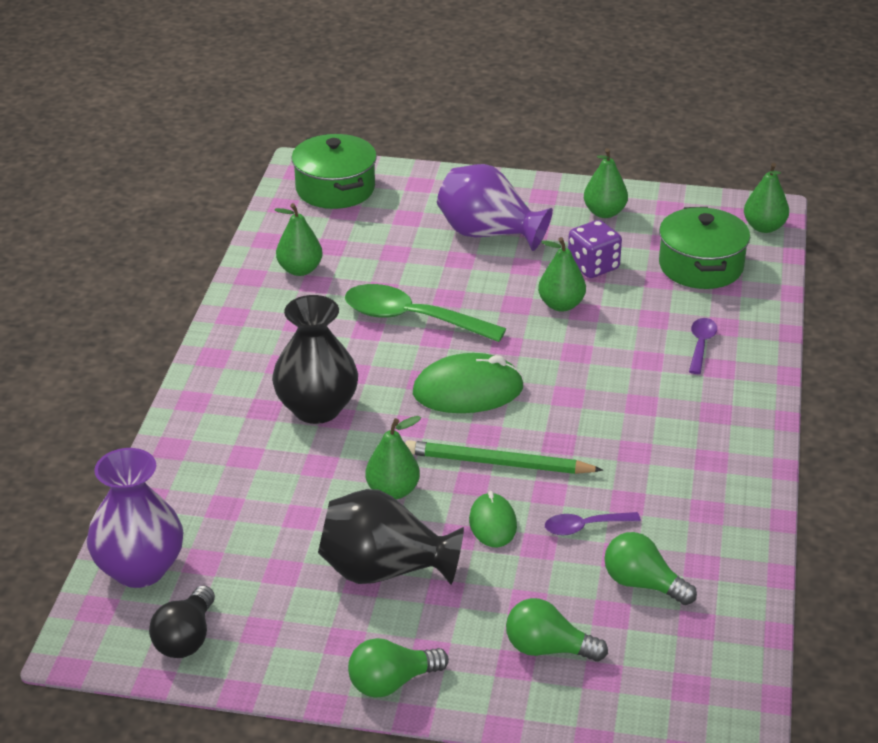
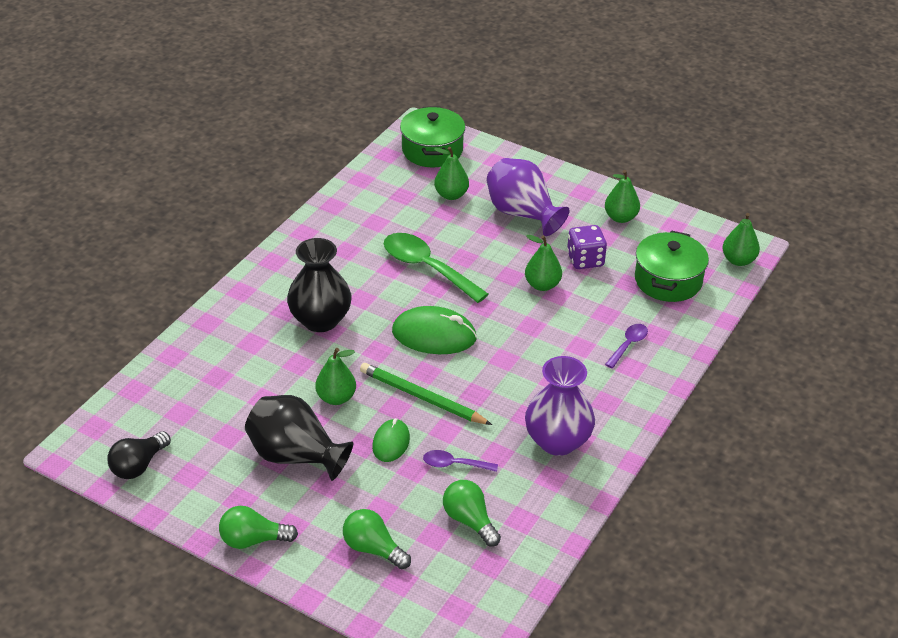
camera: 20 degrees right, 5 degrees up
purple vase [87,448,184,588] -> purple vase moved to [525,356,595,456]
green pear [274,203,323,276] -> green pear moved to [434,147,469,200]

